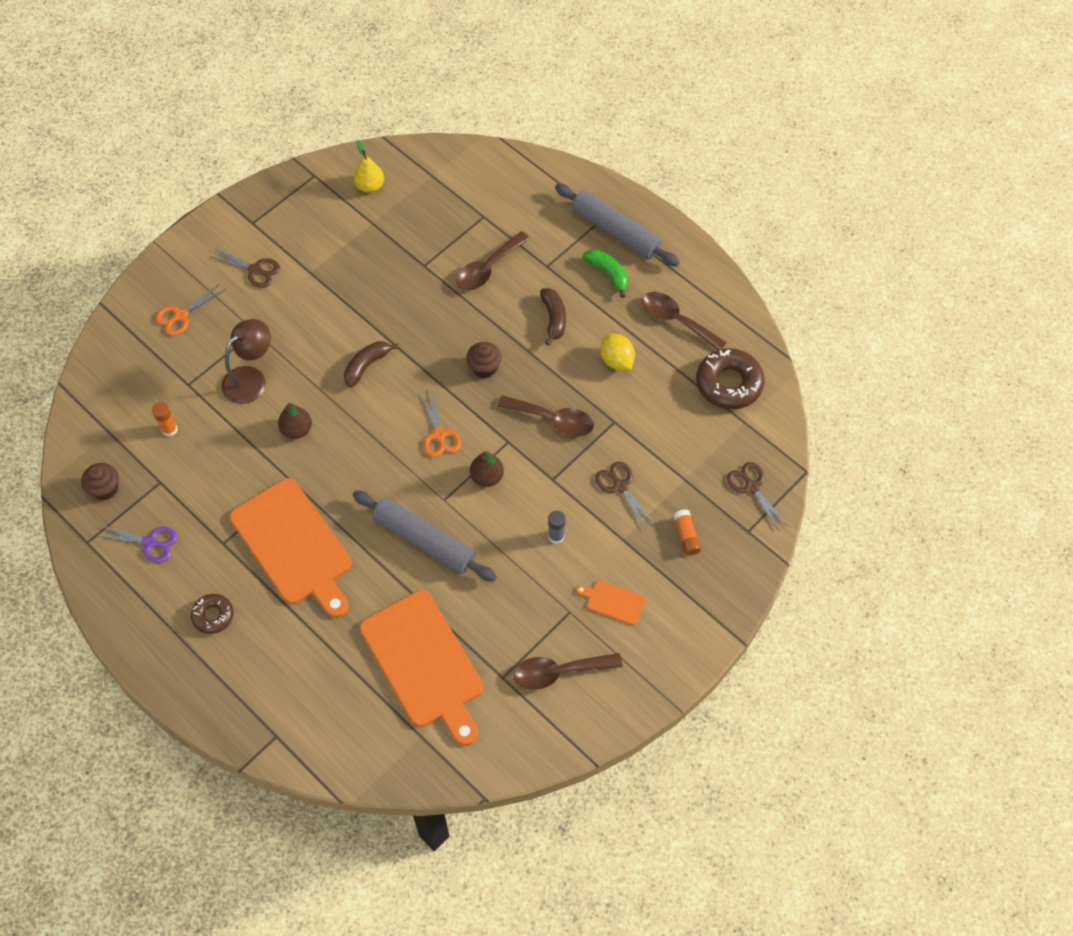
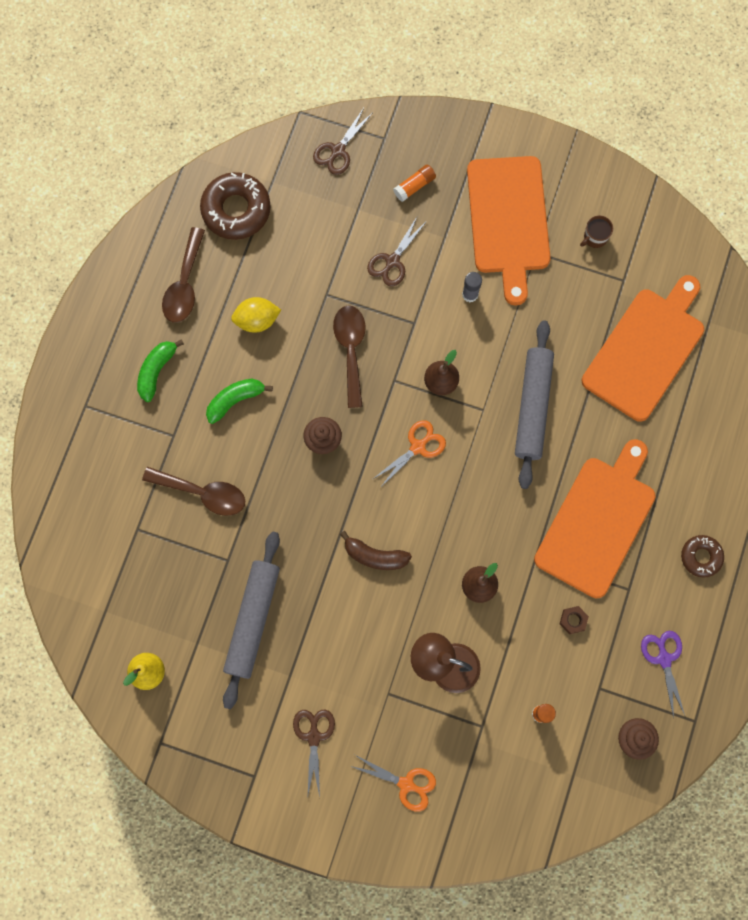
camera: 115 degrees left, 15 degrees up
brown spoon [513,653,622,690] -> brown mug [580,215,613,248]
brown banana [540,288,566,346] -> green banana [206,379,273,424]
grey rolling pin [555,184,680,267] -> grey rolling pin moved to [223,532,280,709]
orange cutting board [576,580,645,625] -> orange cutting board [467,156,551,306], size x2.37
yellow lemon [600,334,635,370] -> yellow lemon turned 45 degrees clockwise [231,297,281,333]
none -> brown nut [559,606,589,634]

